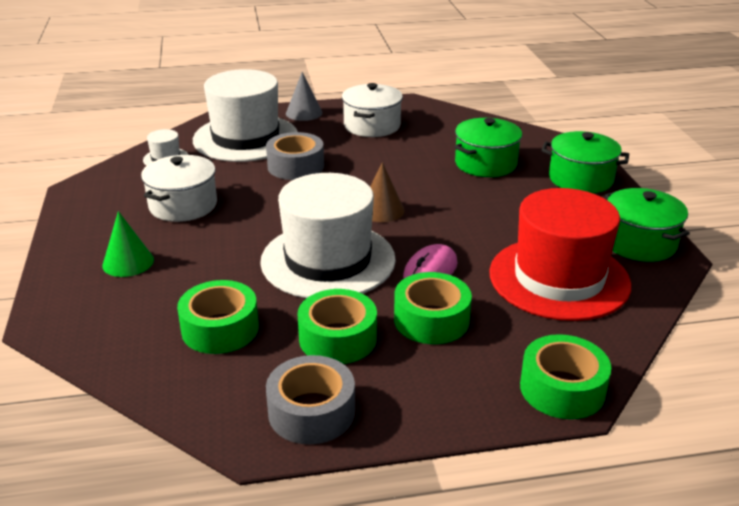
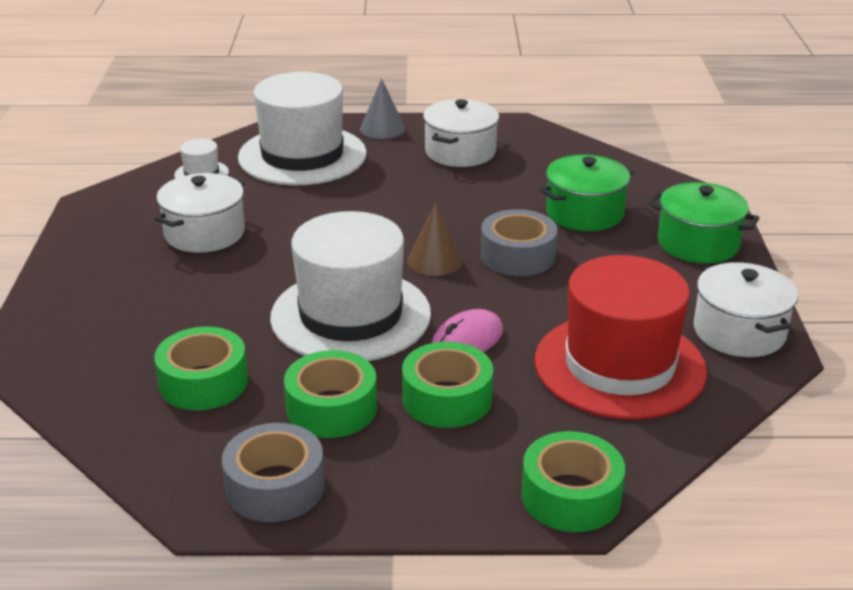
camera: 10 degrees right, 0 degrees up
green cone [102,211,154,277] -> none
grey tape [266,132,324,180] -> grey tape moved to [481,209,558,276]
green pot [605,188,690,262] -> white pot [694,262,798,357]

